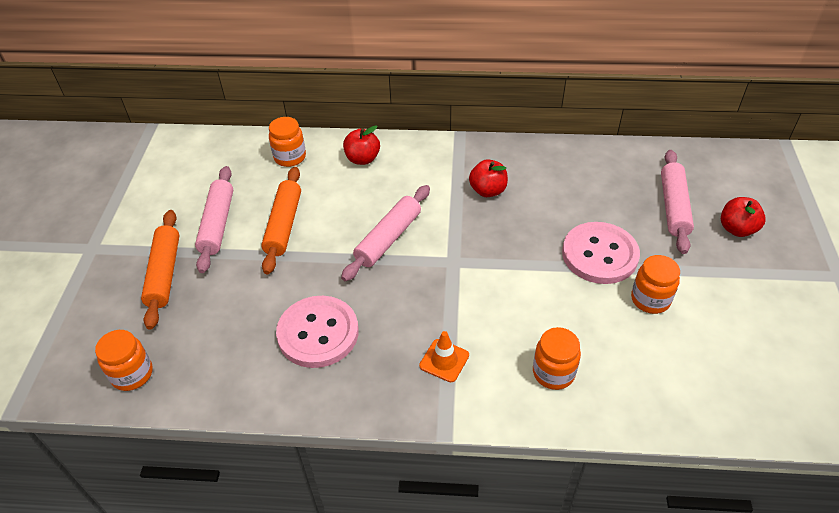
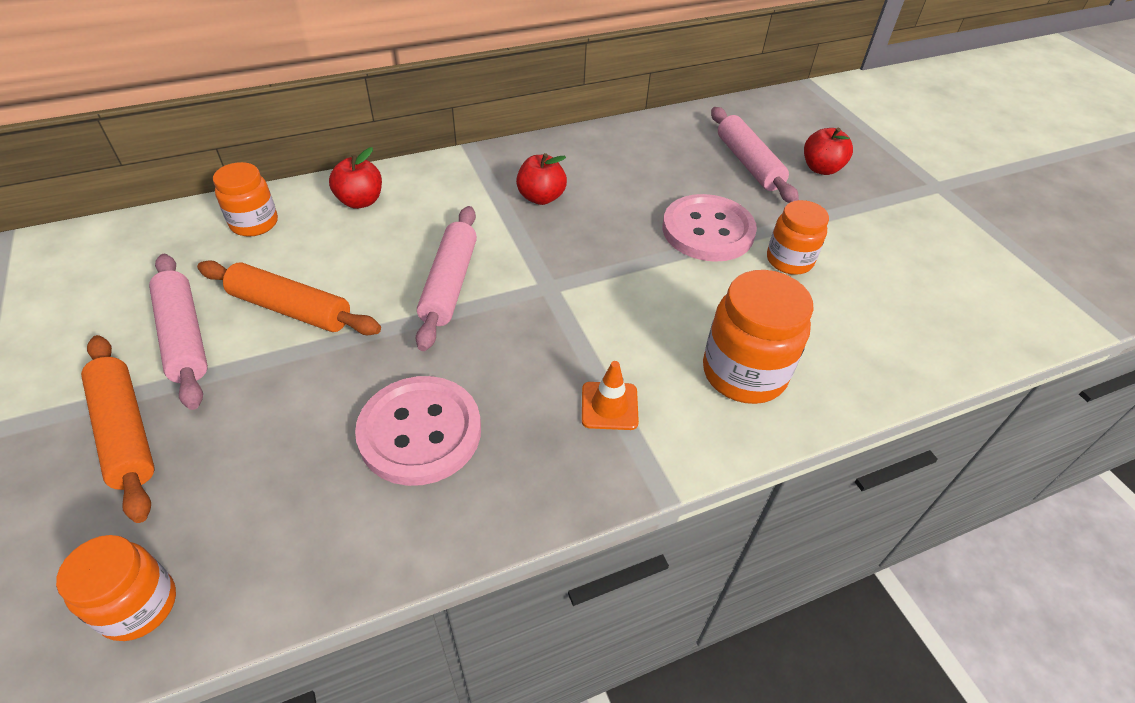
camera: 30 degrees left, 0 degrees up
orange rolling pin [261,167,301,274] -> orange rolling pin turned 45 degrees counterclockwise [197,261,381,335]
orange jar [533,327,581,390] -> orange jar [703,270,814,404], size x1.54

